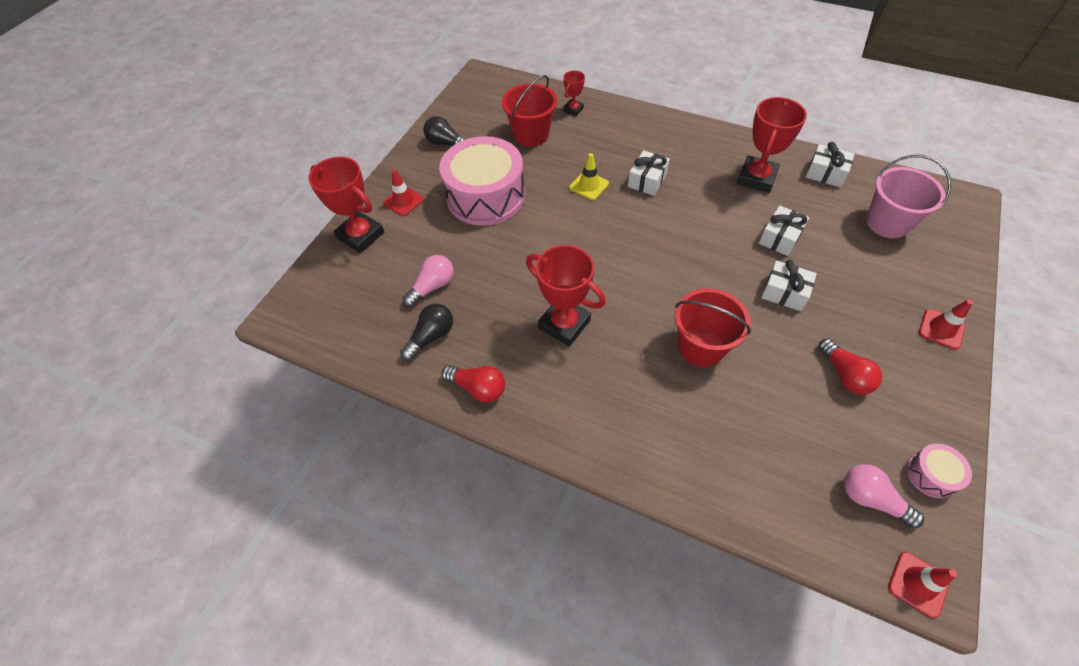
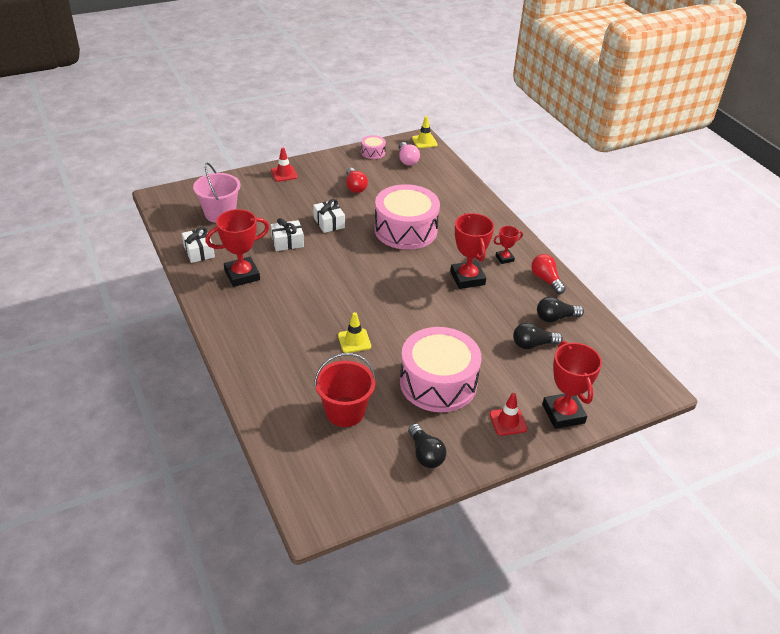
camera: 145 degrees left, 15 degrees down
pink light bulb [403,255,454,307] -> black light bulb [513,323,563,349]
red trophy [563,71,585,116] -> red trophy moved to [494,226,523,264]
white gift [628,150,670,196] -> none
red bucket [675,288,751,367] -> pink drum [374,184,440,250]
red light bulb [818,338,882,395] -> red light bulb turned 150 degrees clockwise [346,168,368,193]
red traffic cone [888,552,957,618] -> yellow traffic cone [412,116,438,148]

